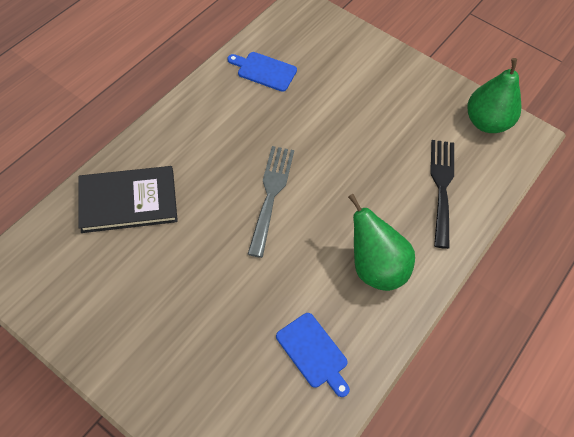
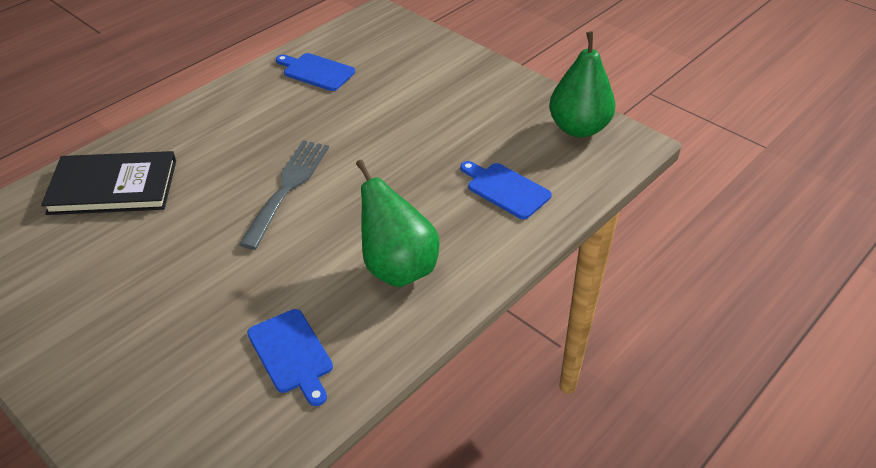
camera: 10 degrees right, 15 degrees down
black fork [430,140,454,249] -> blue cutting board [460,161,552,219]

